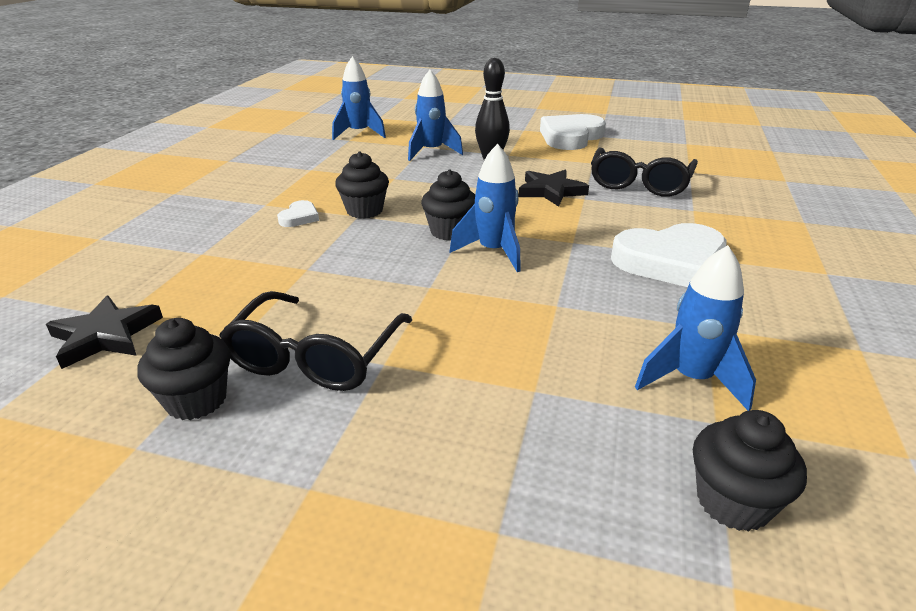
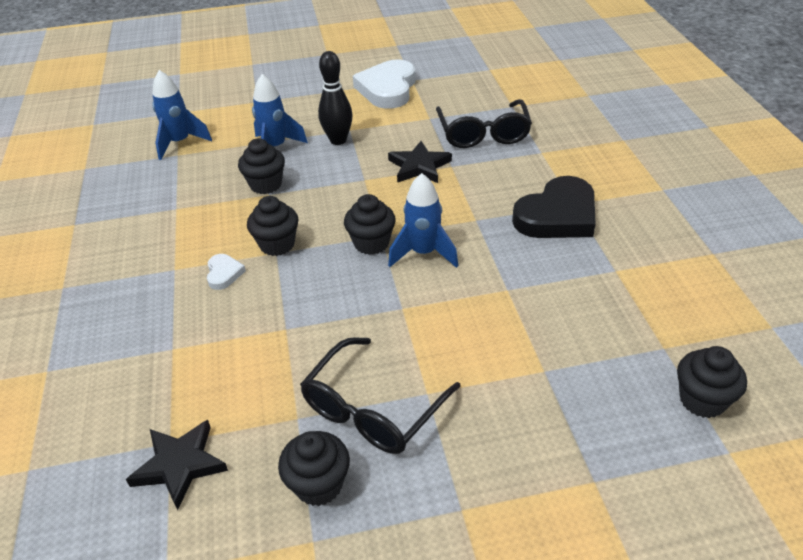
camera: 25 degrees left, 10 degrees up
black glasses [219,291,412,391] -> black glasses turned 45 degrees clockwise [300,337,461,454]
white heart [611,223,727,287] -> black heart [512,176,596,238]
blue rocket [635,245,756,411] -> none
none -> black cupcake [238,138,285,194]

